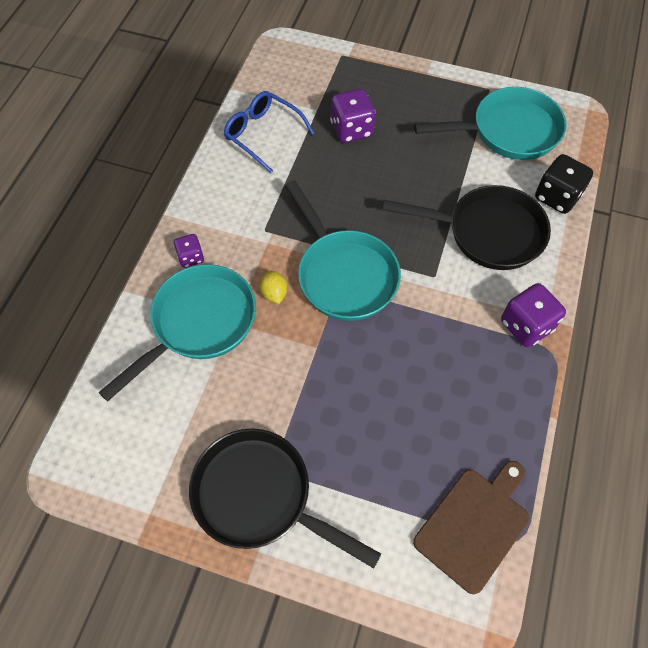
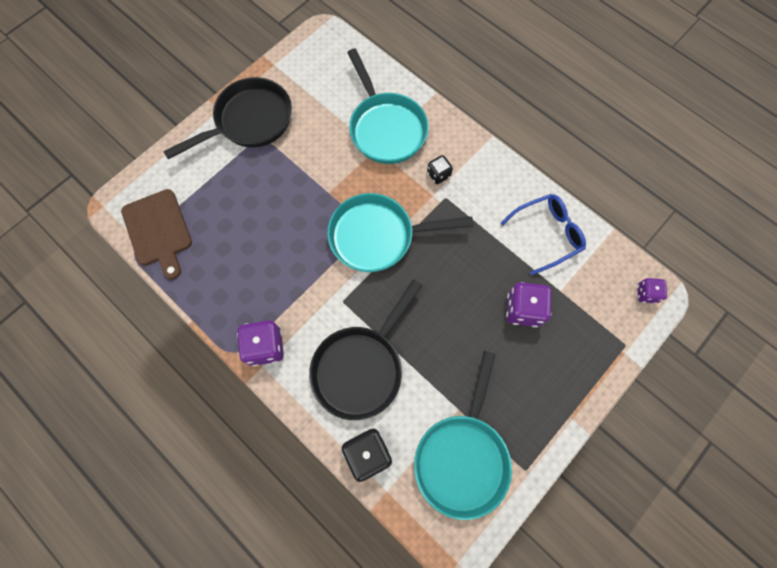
camera: 115 degrees right, 10 degrees up
purple dice [174,234,204,268] -> purple dice moved to [637,278,667,304]
yellow lemon [260,271,287,304] -> none
none -> black dice [427,155,453,184]

